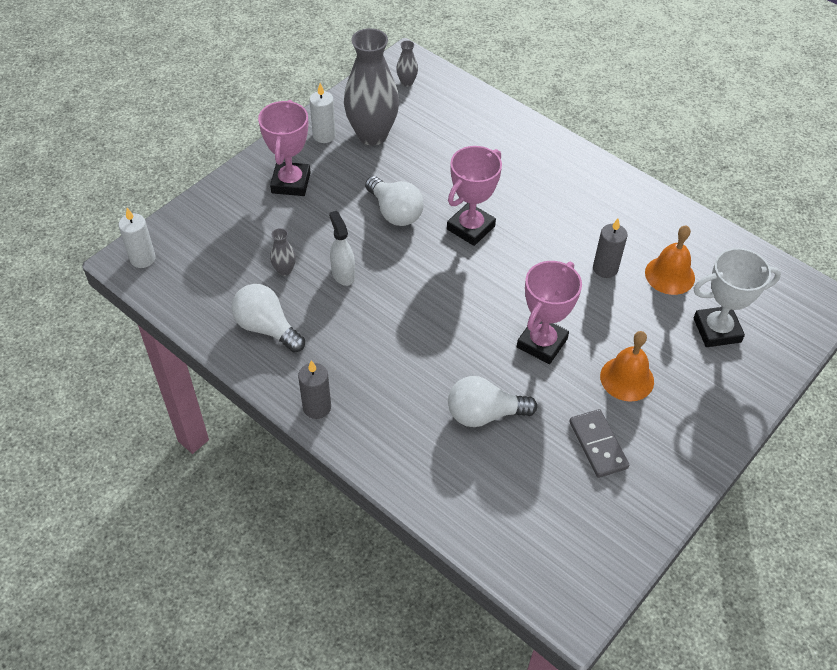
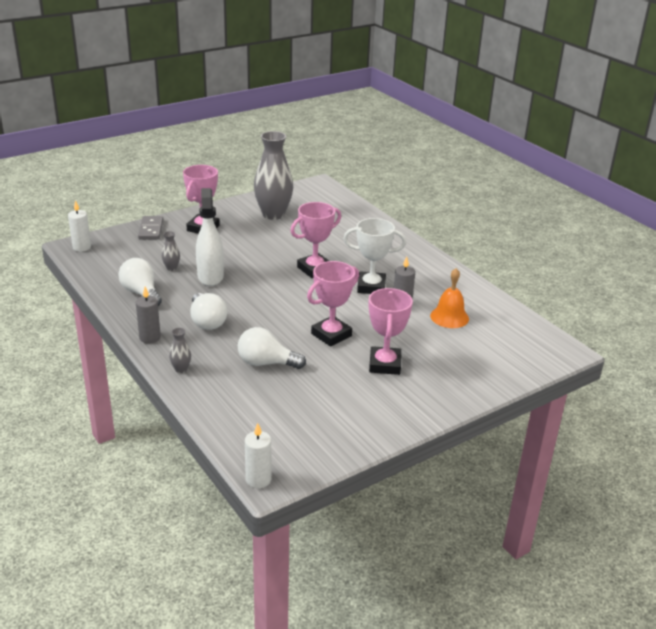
camera: 15 degrees right, 20 degrees down
white candle [309,83,336,143] -> white candle moved to [245,423,271,488]
white spray bottle [329,211,355,286] -> white spray bottle [196,188,224,286], size x1.62
white light bulb [365,176,424,226] -> white light bulb moved to [191,293,227,330]
grey vase [396,40,418,87] -> grey vase moved to [169,328,191,373]
grey domino [569,409,629,478] -> grey domino moved to [138,216,163,239]
orange bell [600,331,654,402] -> pink trophy [369,288,413,375]
white trophy [693,248,781,347] -> white trophy moved to [343,218,406,294]

